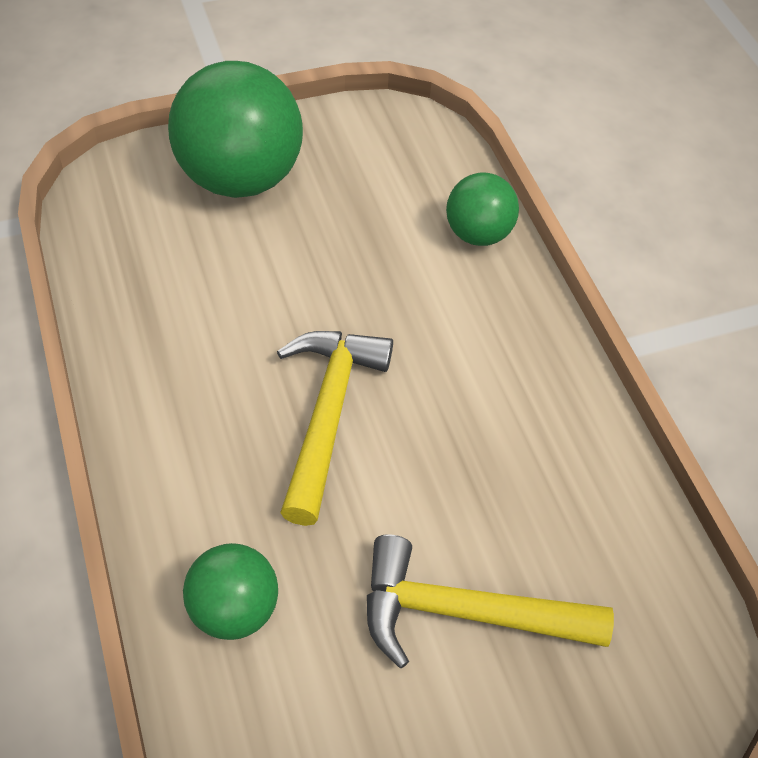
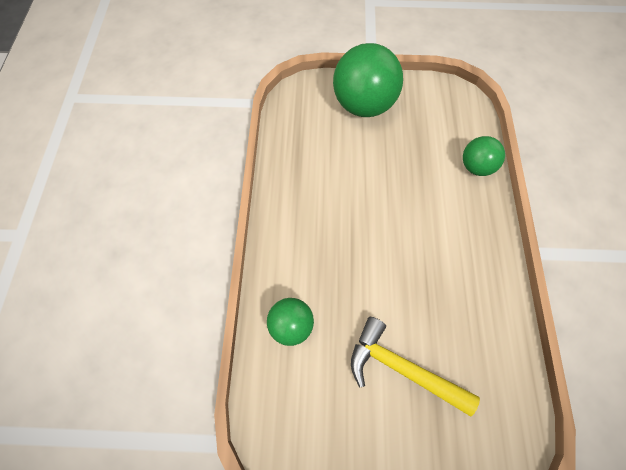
camera: 25 degrees right, 10 degrees up
yellow hammer [277,331,393,526] -> none

